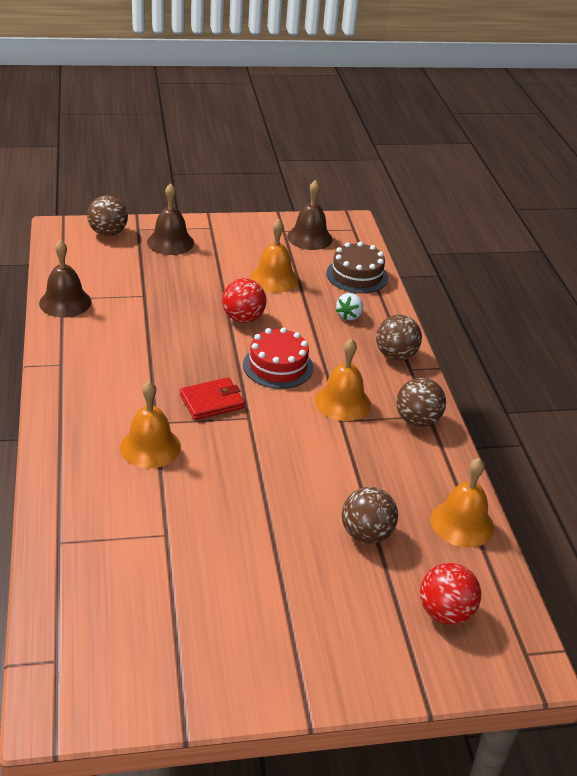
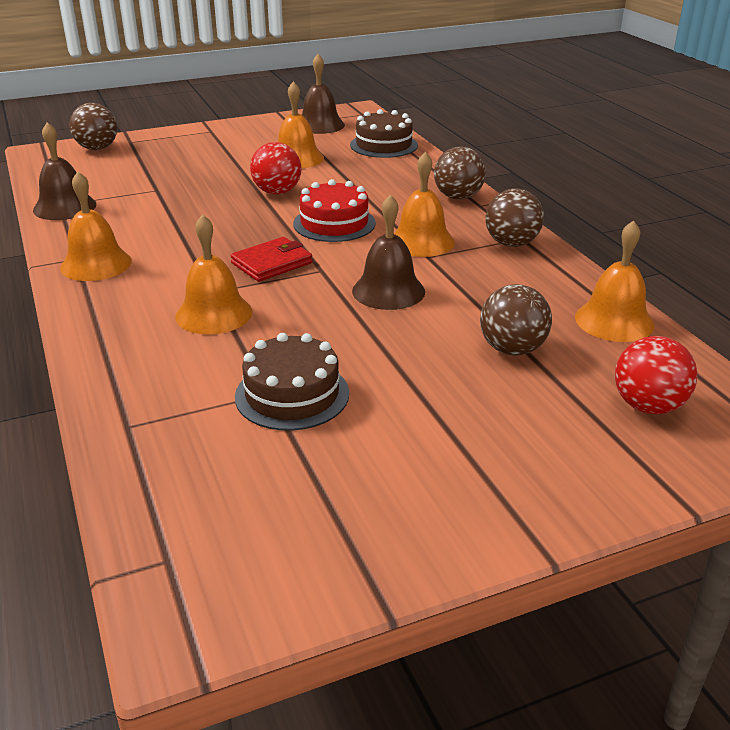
camera: 10 degrees left, 5 degrees down
brown bell [147,183,194,255] -> brown bell moved to [352,194,425,310]
white strawberry [336,293,363,320] -> none
none -> orange bell [60,171,132,281]
none -> brown cake [235,333,349,431]

